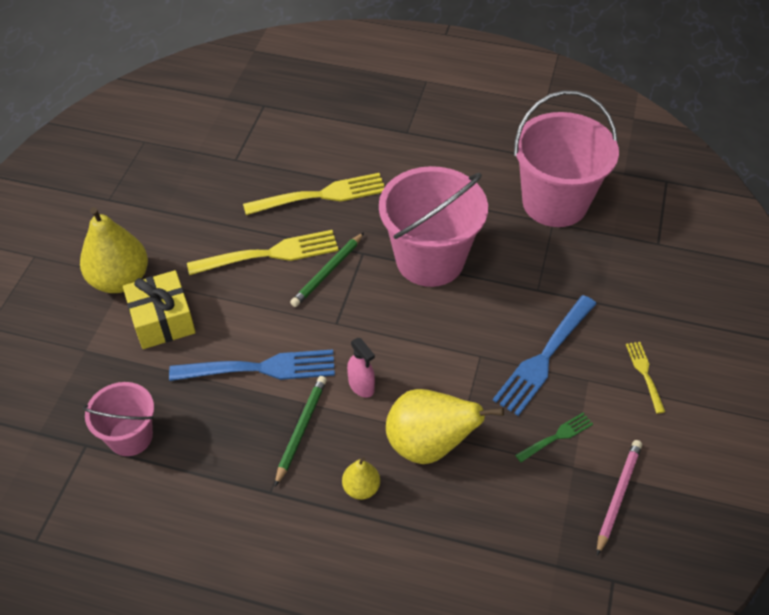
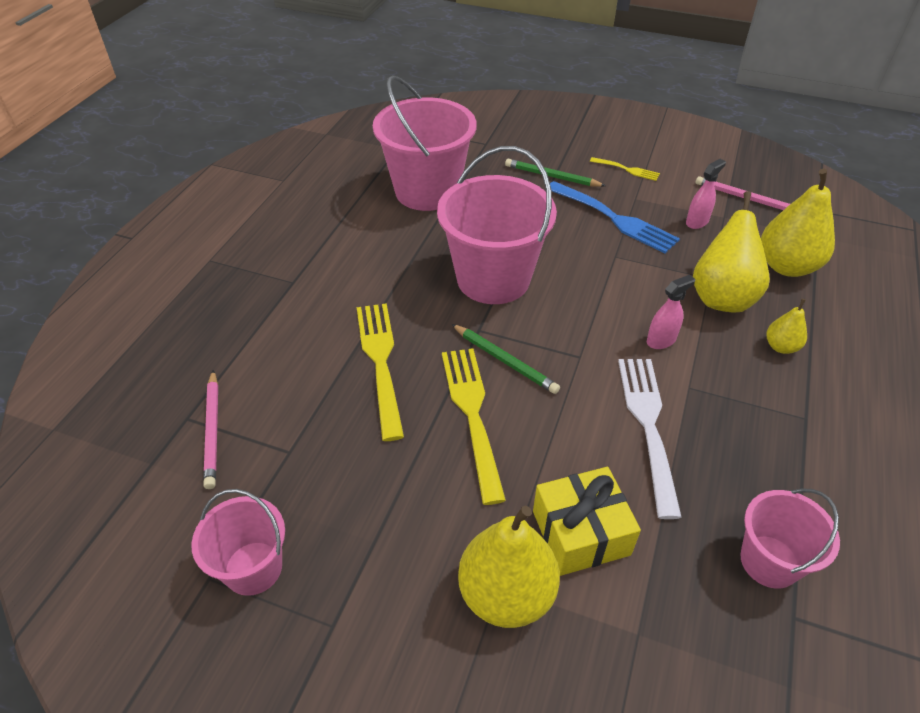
camera: 85 degrees left, 5 degrees down
blue fork [169,349,335,381] -> white fork [618,359,682,519]
green pencil [275,376,327,486] -> green pencil moved to [505,159,606,187]
green fork [515,413,593,462] -> pink spray bottle [686,159,726,229]
yellow fork [626,342,665,414] -> yellow fork turned 150 degrees counterclockwise [590,157,660,181]
none -> pink bucket [191,489,285,596]
none -> pink pencil [203,370,218,489]
none -> yellow pear [761,169,835,277]

